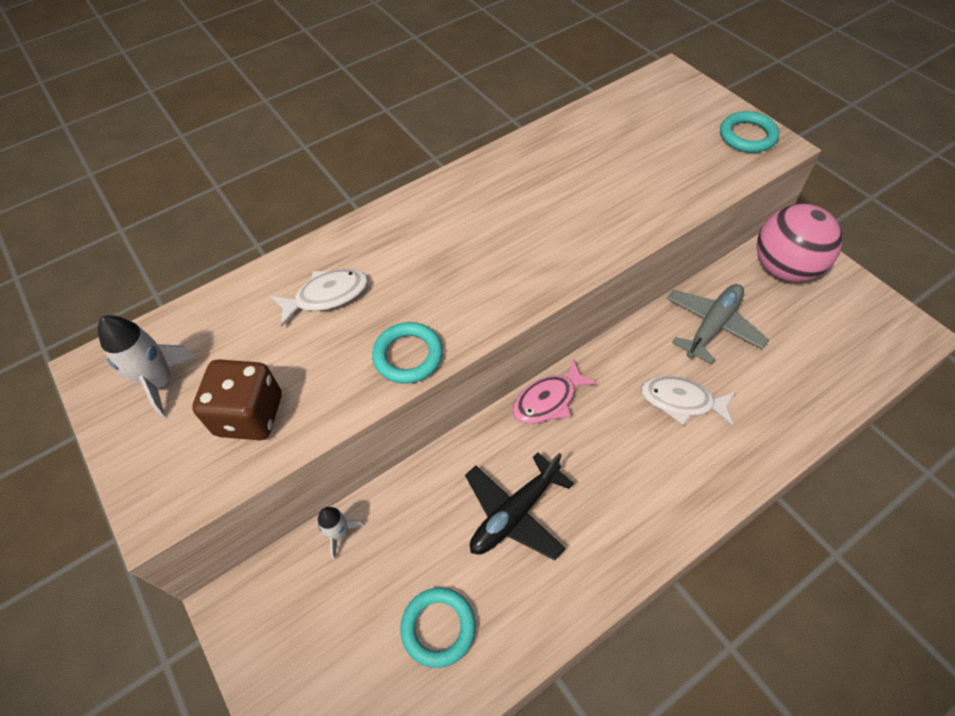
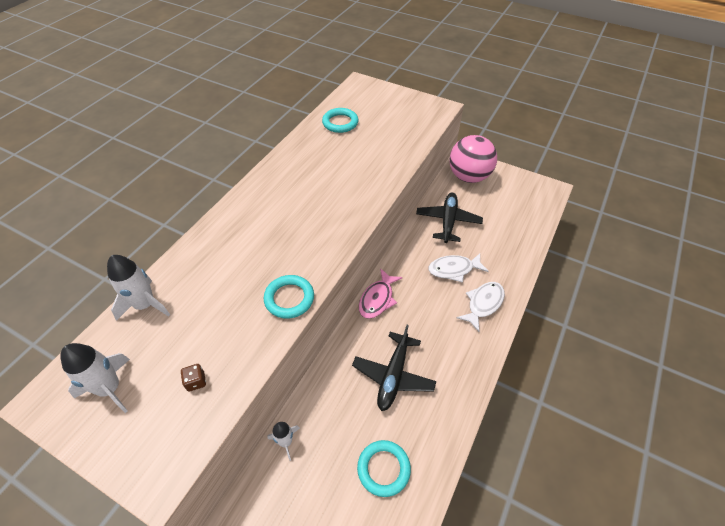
camera: 30 degrees left, 5 degrees down
brown dice [192,359,282,440] -> brown dice [181,364,206,392], size x0.42
white fish [270,269,368,327] -> white fish moved to [456,282,505,332]
grey plane [667,284,769,364] -> black plane [416,193,483,243]
turquoise ring [720,111,779,153] -> turquoise ring moved to [322,108,358,133]
none -> white rocket [107,255,170,321]

